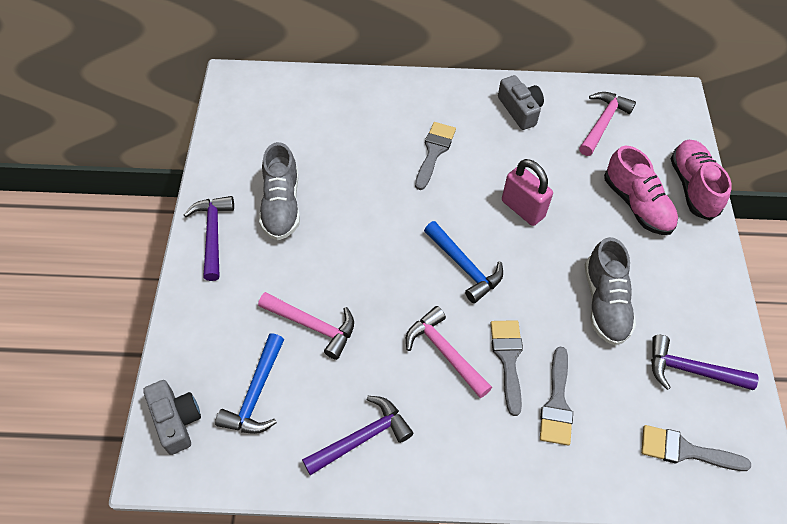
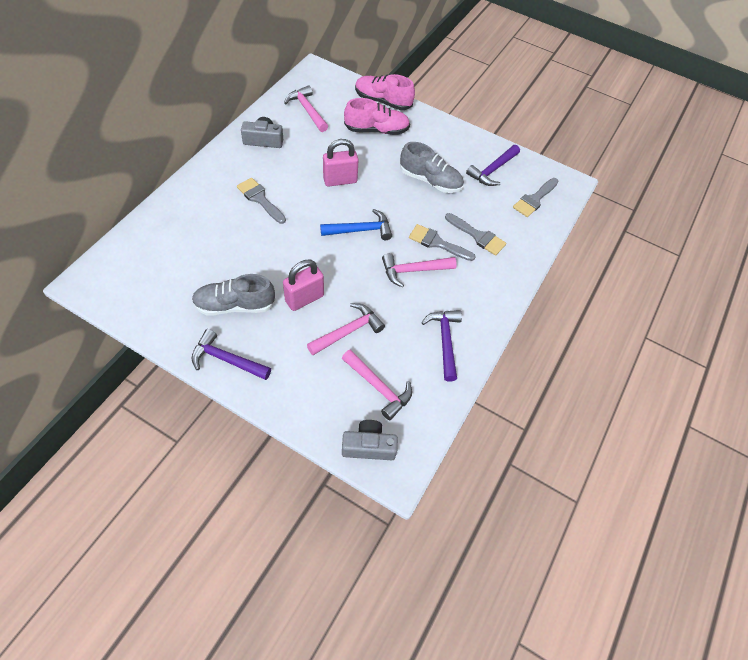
camera: 65 degrees left, 0 degrees up
blue hammer [215,333,284,434] -> pink hammer [342,350,412,420]
grey shoe [259,142,300,240] -> grey shoe turned 150 degrees clockwise [192,274,276,315]
none -> pink padlock [283,260,324,311]

